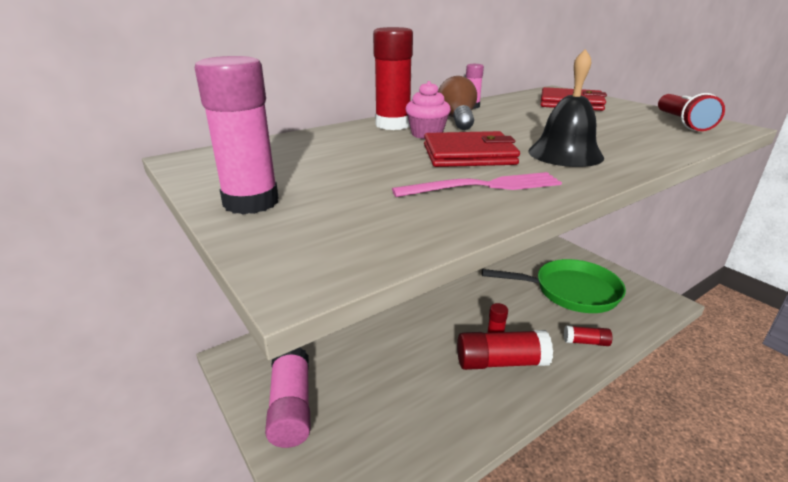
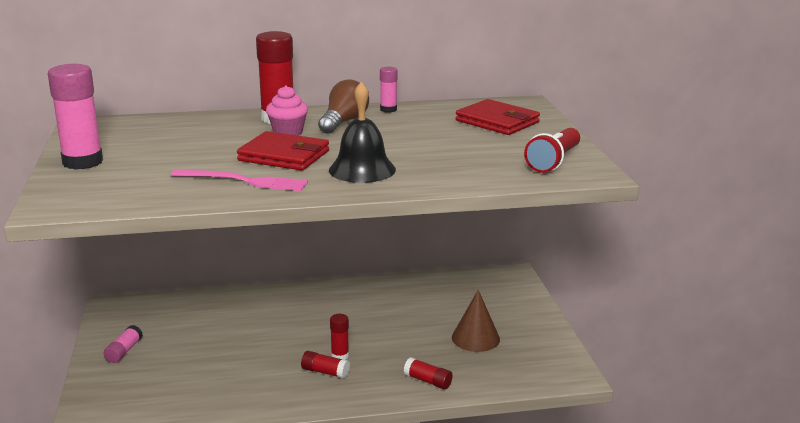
camera: 25 degrees right, 5 degrees down
pink glue stick [265,347,310,448] -> pink glue stick [104,325,143,363], size x0.52
red glue stick [457,330,553,370] -> red glue stick [301,351,350,379], size x0.52
green pan [482,259,626,313] -> brown cone [452,290,500,352]

